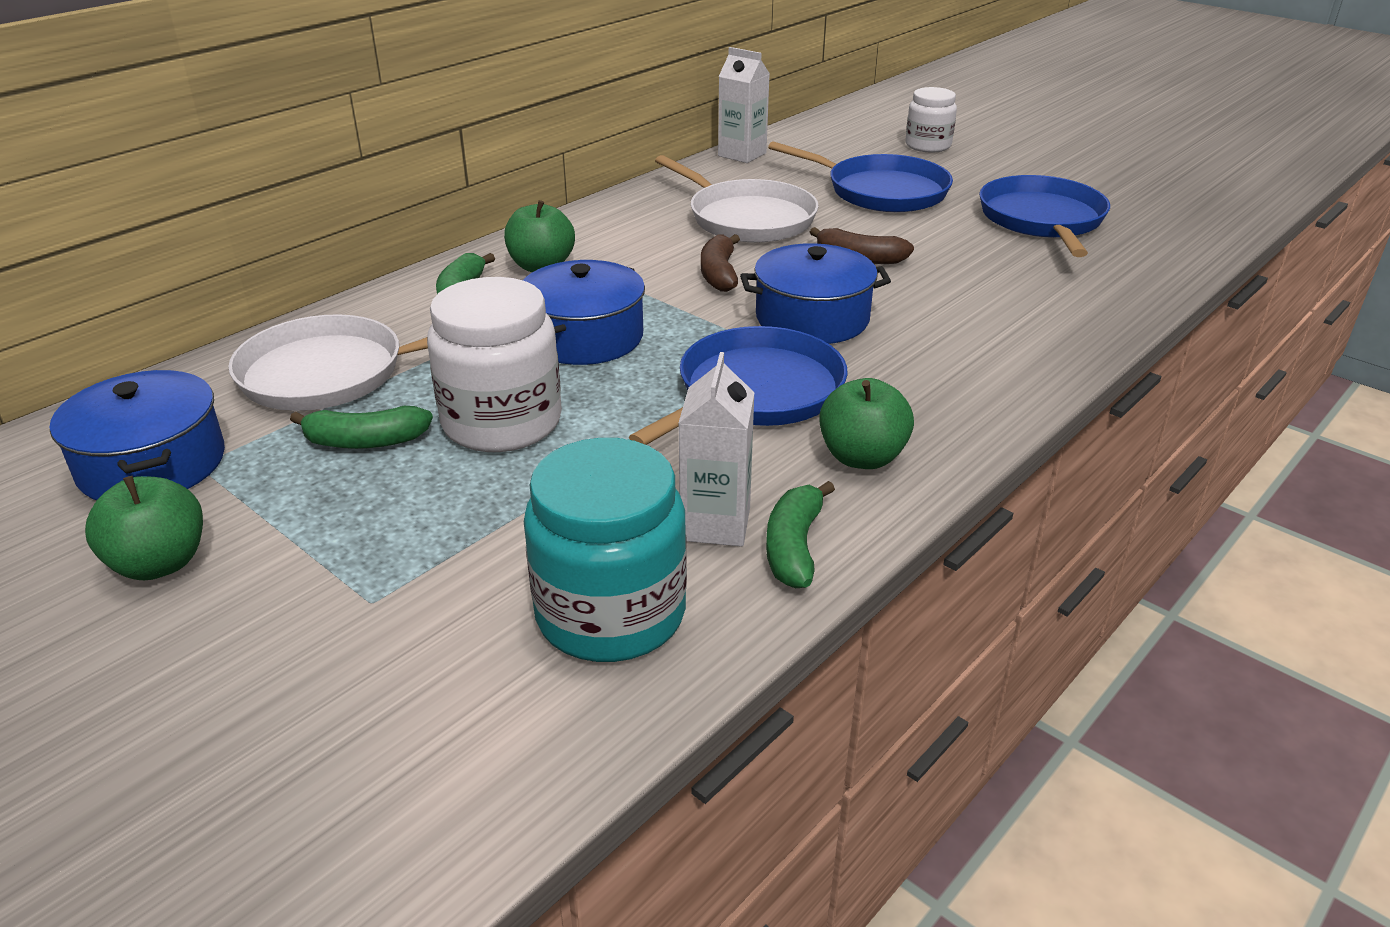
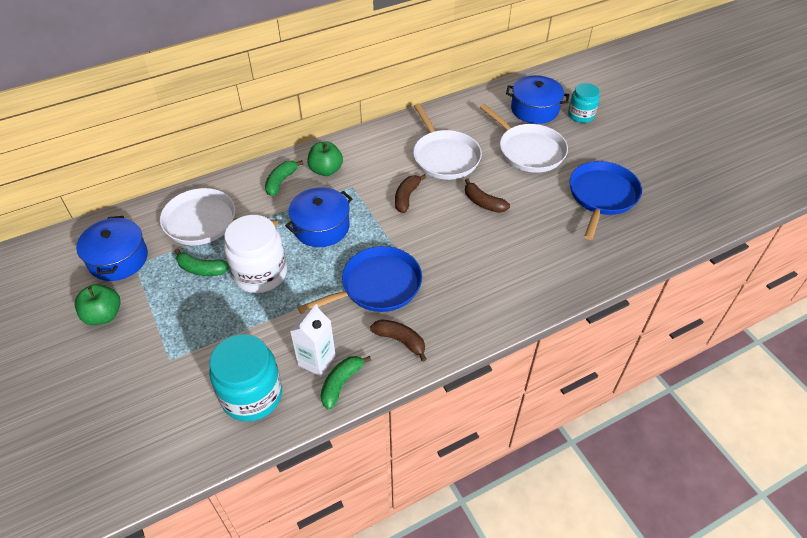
camera: 20 degrees right, 15 degrees up
white carton [718,47,770,163] -> none
blue pot [740,243,891,344] -> blue pot moved to [506,75,569,124]
blue pan [768,141,953,212] -> white pan [480,104,568,173]
green apple [819,378,914,469] -> brown banana [370,319,427,362]
white jar [905,87,957,153] -> turquoise jar [568,83,600,123]

